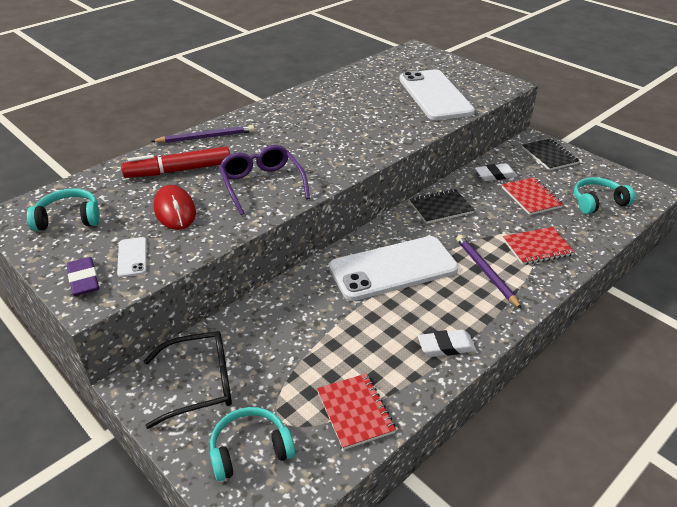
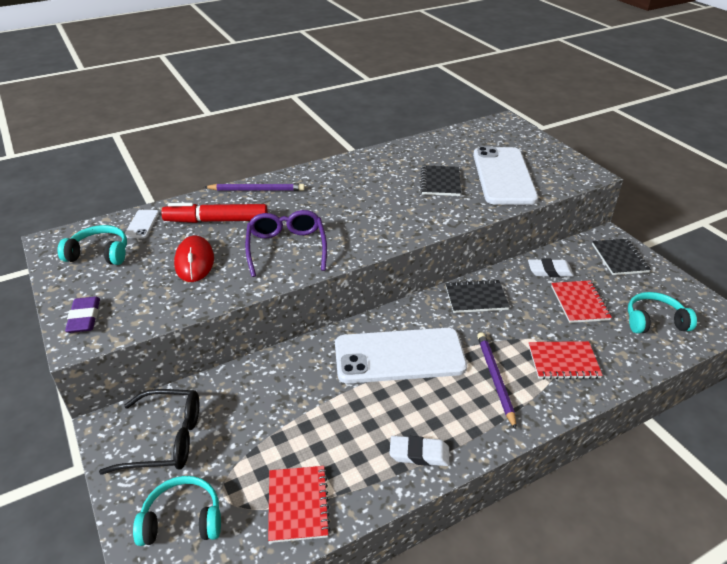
camera: 15 degrees right, 0 degrees up
white phone [117,237,147,277] -> white phone moved to [125,210,159,238]
none -> black notebook [420,165,461,196]

